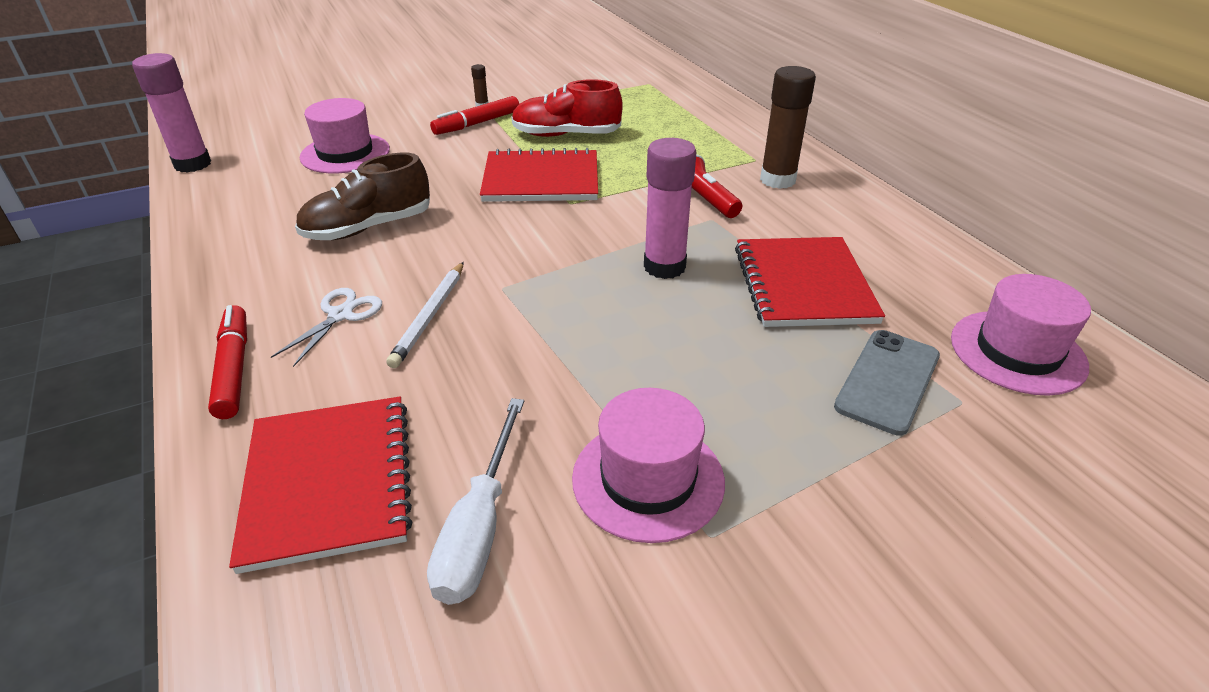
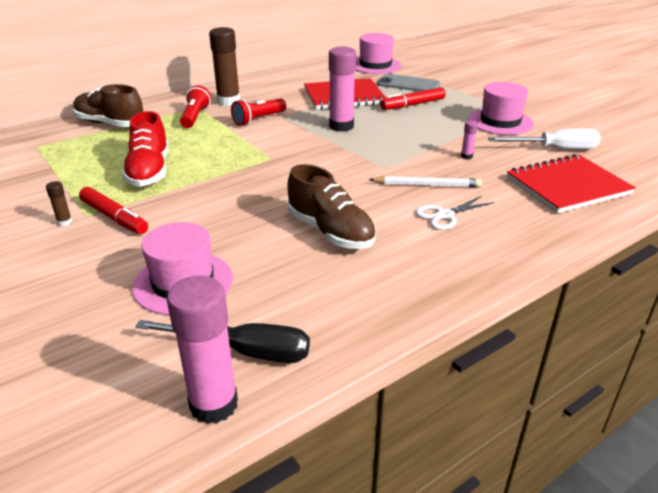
camera: 100 degrees left, 5 degrees down
red marker [208,305,247,419] -> red marker moved to [381,87,446,110]
white scissors [271,288,382,367] -> white scissors turned 45 degrees counterclockwise [415,196,495,230]
red notebook [480,148,598,202] -> none
none -> brown shoe [73,84,143,127]
none -> black screwdriver [135,320,310,363]
none -> red flashlight [180,85,211,128]
none -> pink glue stick [461,121,478,159]

